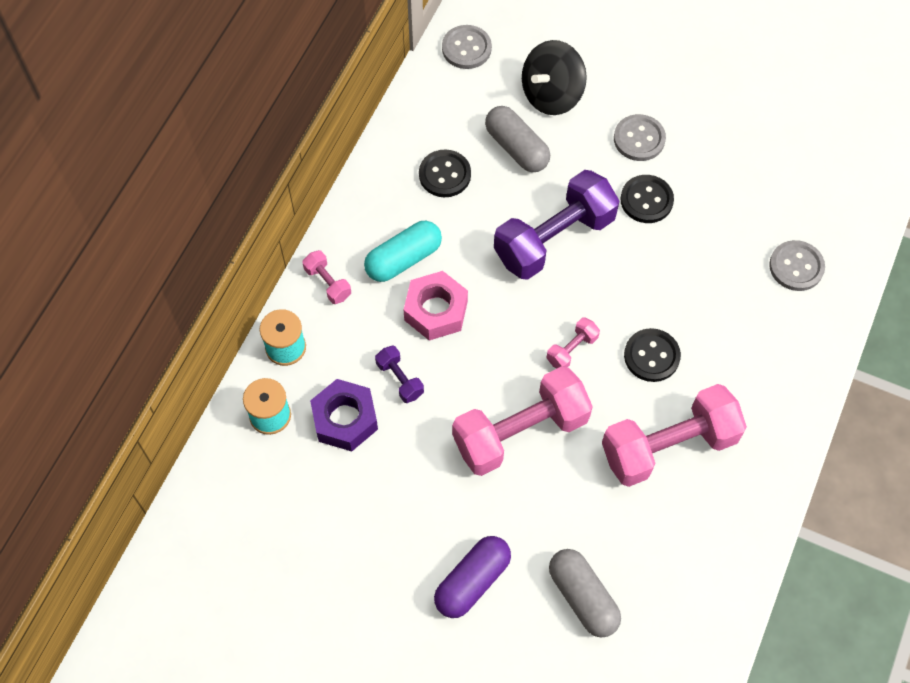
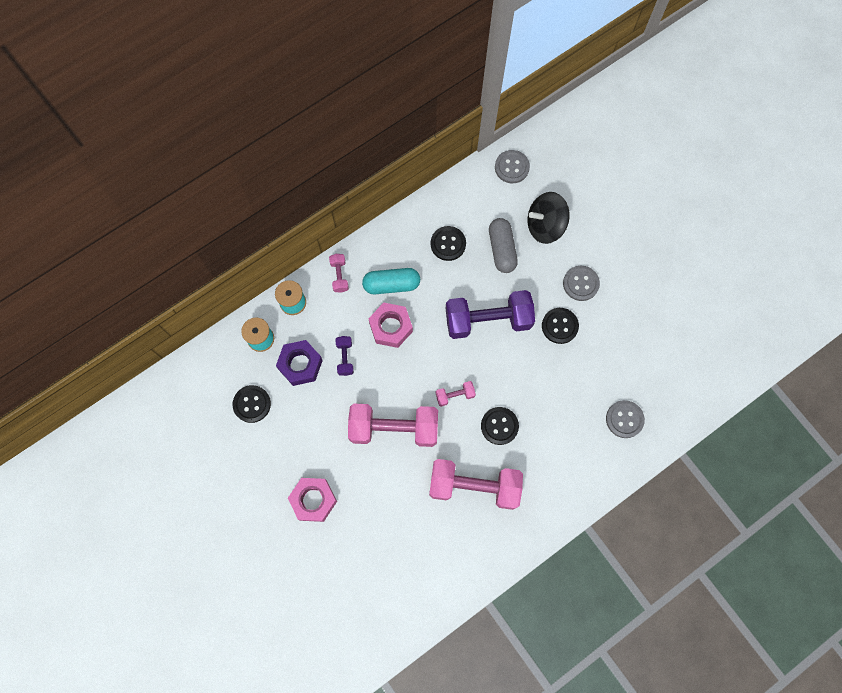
camera: 30 degrees right, 10 degrees up
purple capsule [434,536,511,618] -> pink nut [288,478,337,522]
grey capsule [549,549,621,638] -> none
none -> black button [232,385,271,423]

